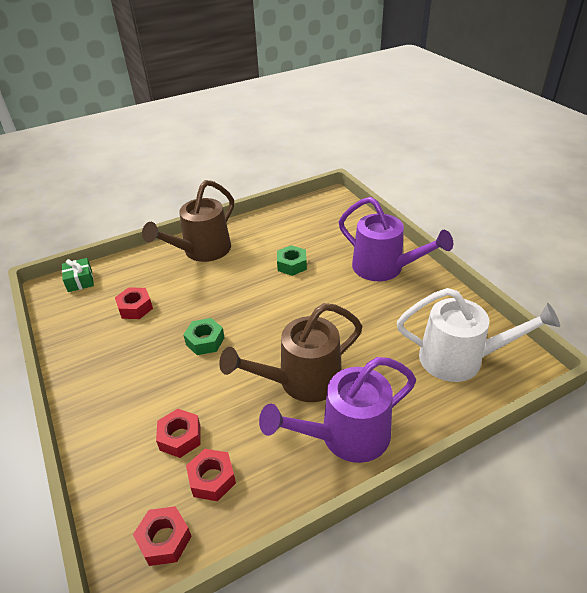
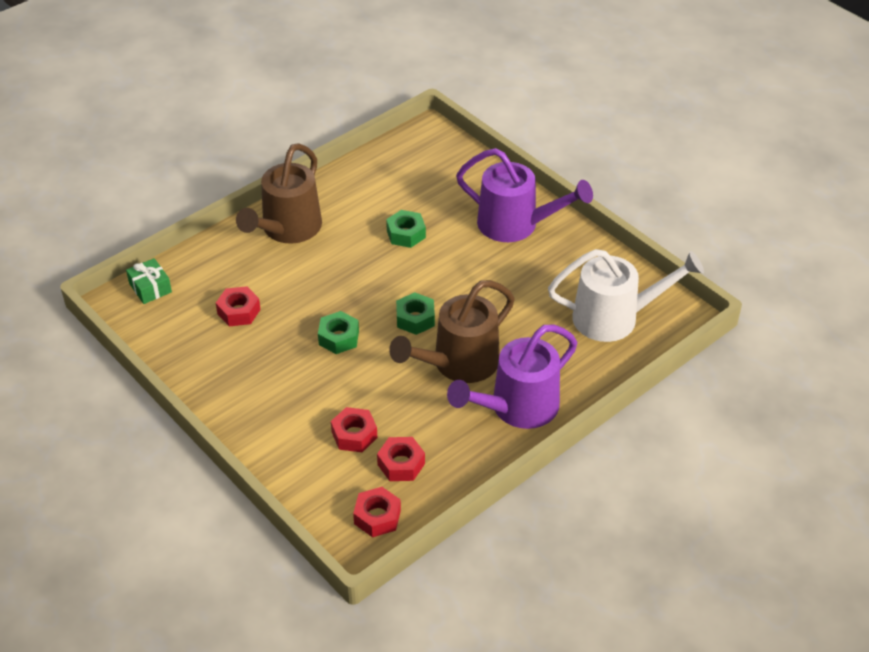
camera: 15 degrees left, 5 degrees up
none -> green nut [396,292,435,335]

